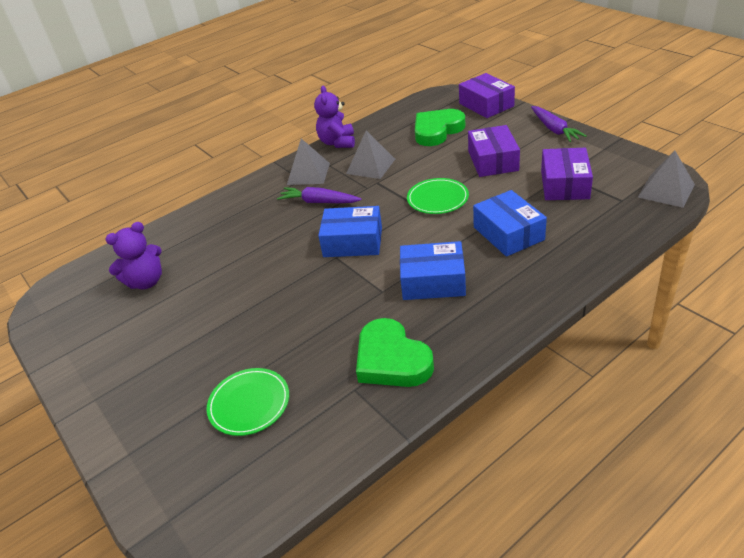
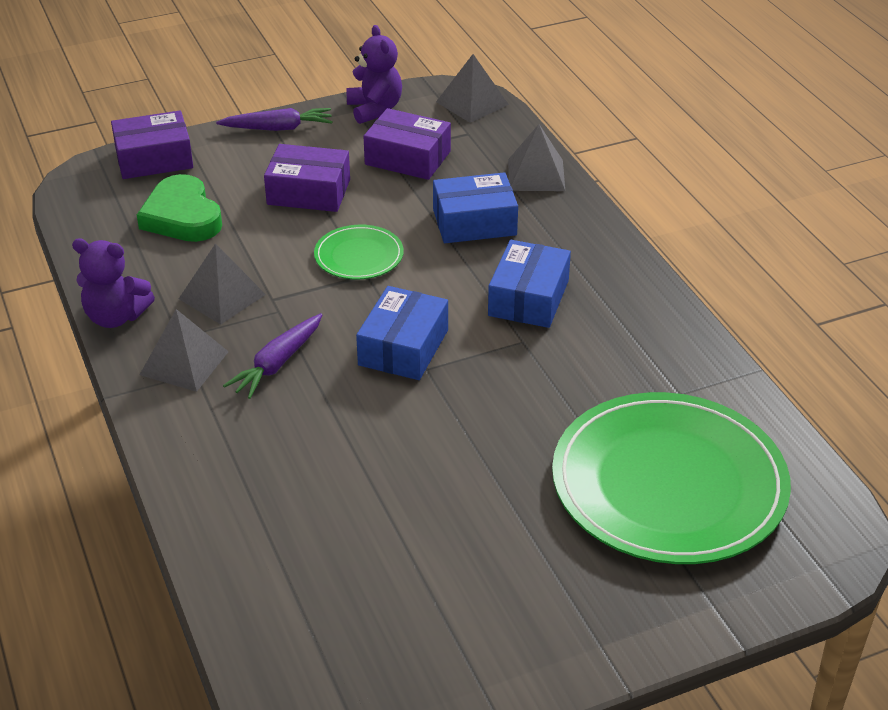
camera: 80 degrees left, 0 degrees up
purple teddy bear [105,222,162,289] -> purple teddy bear moved to [346,25,402,124]
green plate [207,368,289,436] -> green plate [552,392,791,564], size x2.20
green heart [356,318,434,387] -> none
none -> grey pyramid [508,124,565,191]

